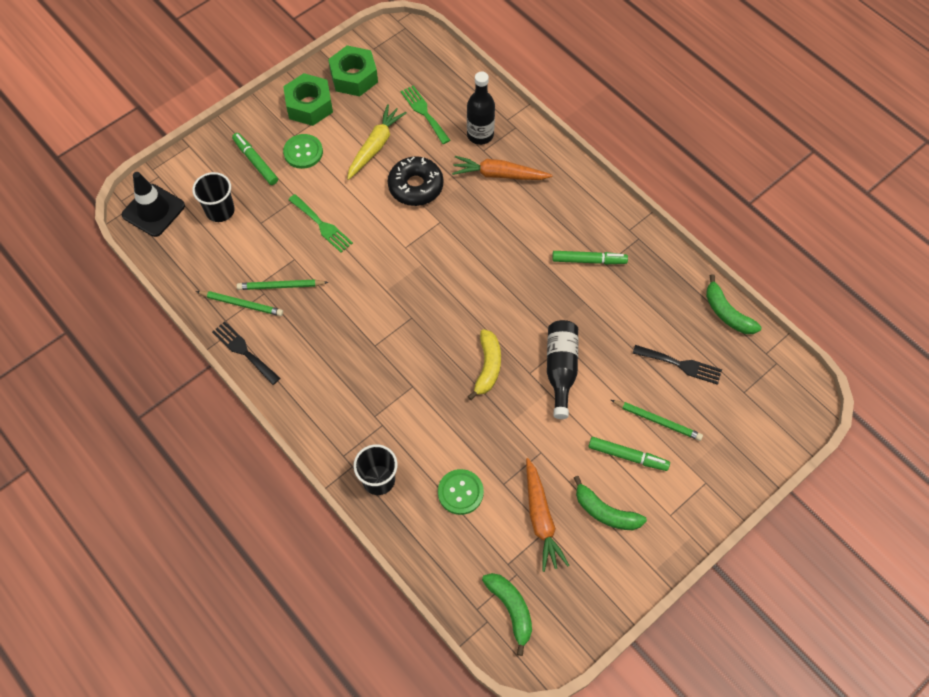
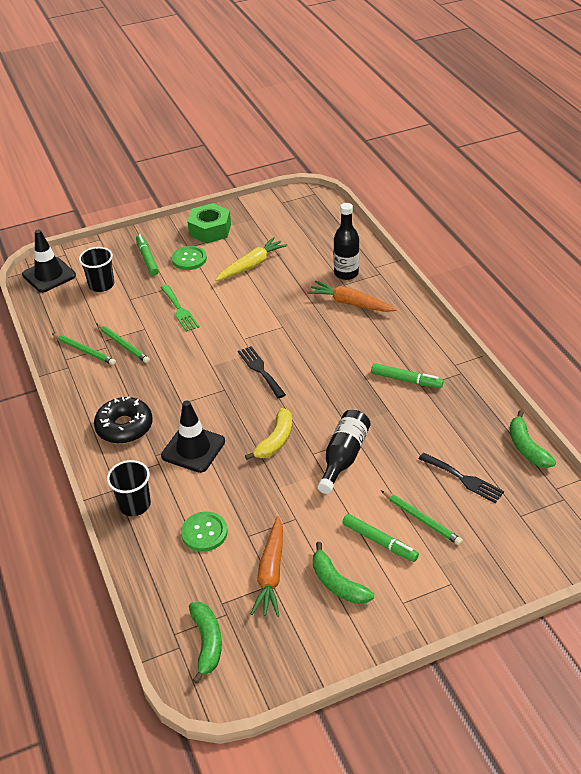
camera: 20 degrees right, 20 degrees down
black fork [212,321,280,385] -> black fork moved to [238,346,286,398]
green pencil [237,279,329,290] -> green pencil turned 150 degrees counterclockwise [96,323,150,363]
green nut [328,45,378,96] -> none
black donut [388,156,443,206] -> black donut moved to [94,396,153,444]
green fork [401,85,450,144] -> none
none -> black traffic cone [161,400,225,473]

